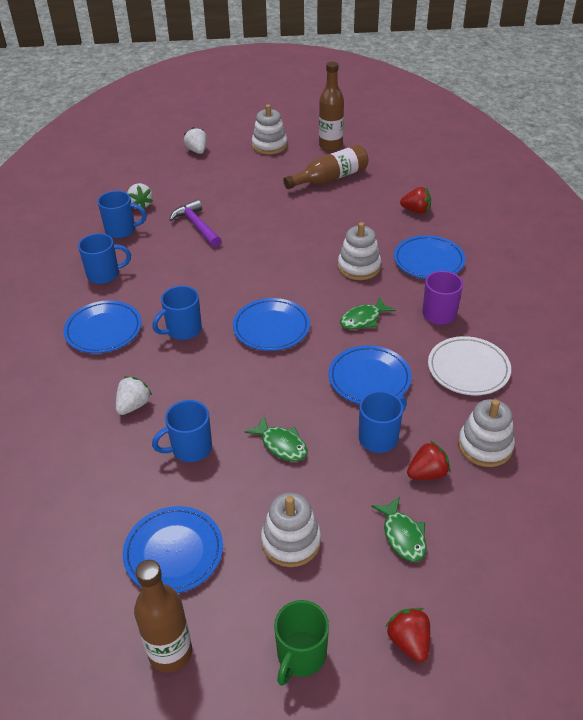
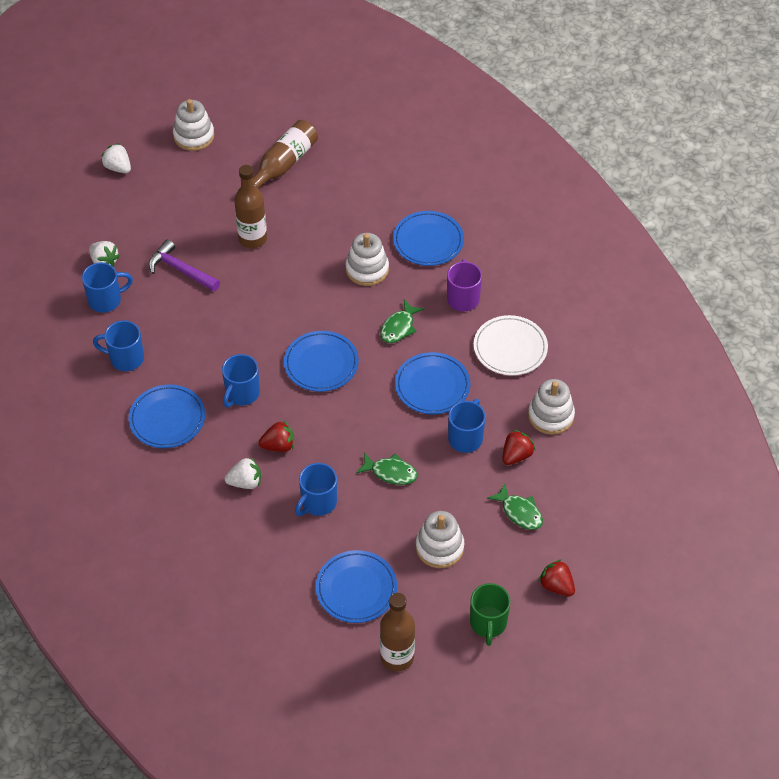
camera: 25 degrees left, 10 degrees up
blue mug [78,233,131,284] -> blue mug turned 135 degrees counterclockwise [93,320,144,371]
white strawberry [116,376,152,415] -> white strawberry turned 75 degrees clockwise [225,457,261,489]
brown bottle [319,62,344,151] -> brown bottle moved to [234,165,267,249]
red strawberry [400,187,431,214] -> red strawberry moved to [258,421,294,452]

